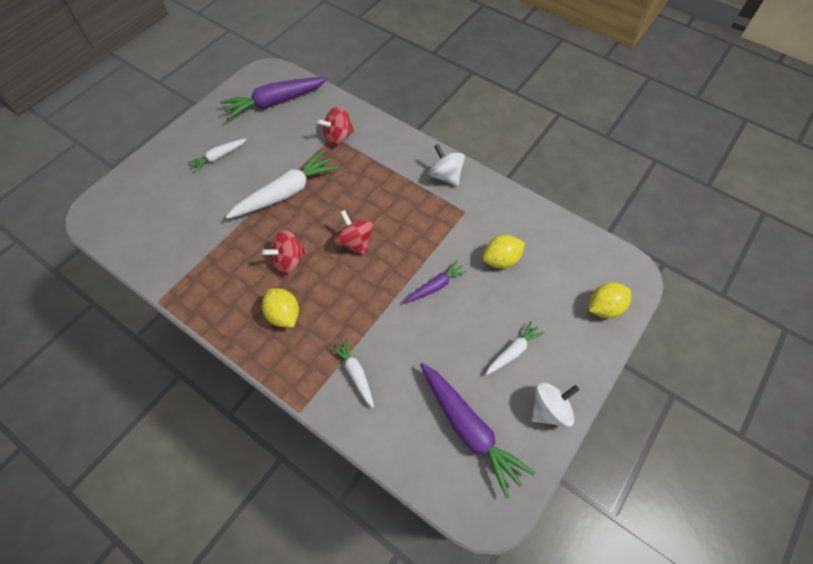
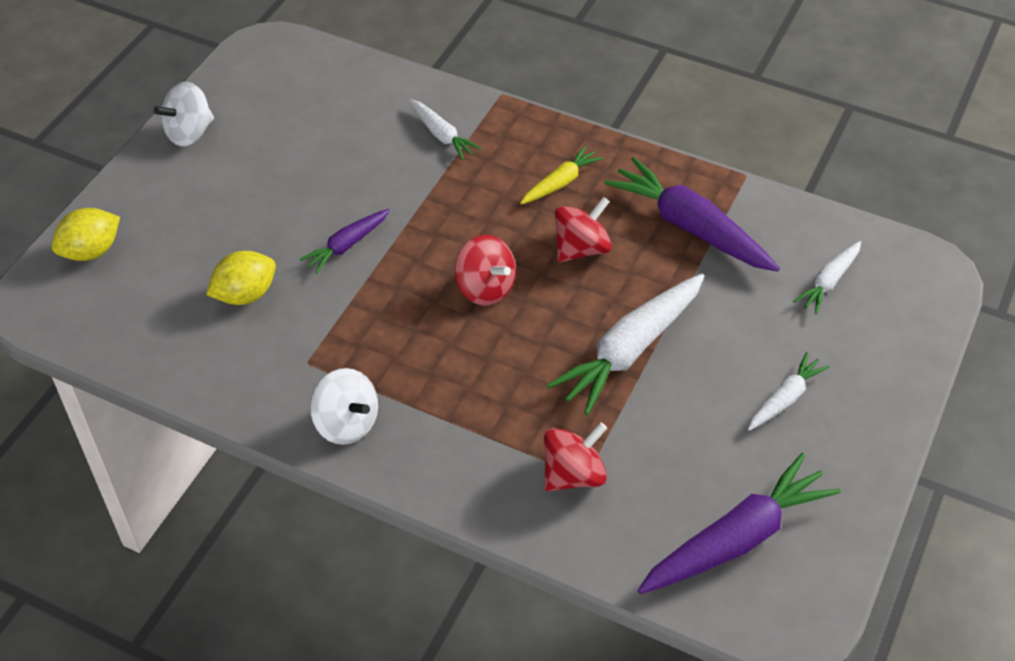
camera: 170 degrees right, 10 degrees down
yellow lemon [262,288,299,327] -> yellow carrot [520,145,603,204]
purple carrot [420,363,535,499] -> purple carrot moved to [604,157,780,272]
white carrot [486,321,545,375] -> white carrot moved to [793,241,861,314]

